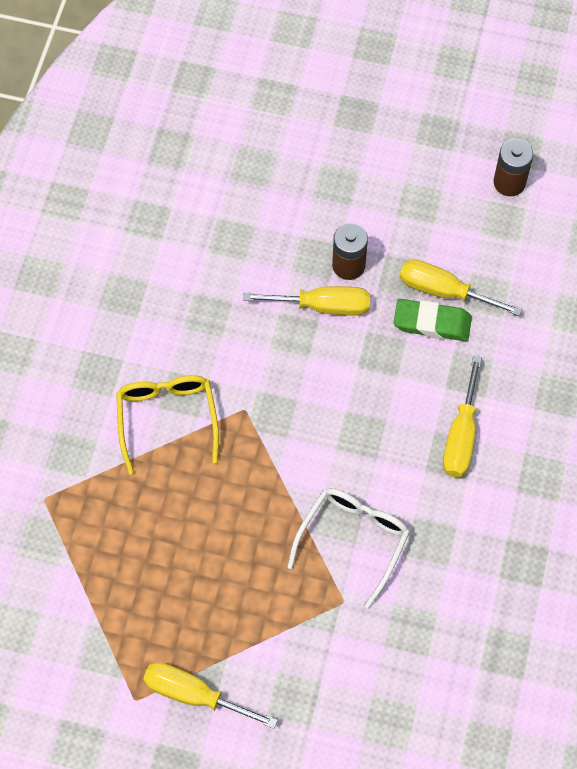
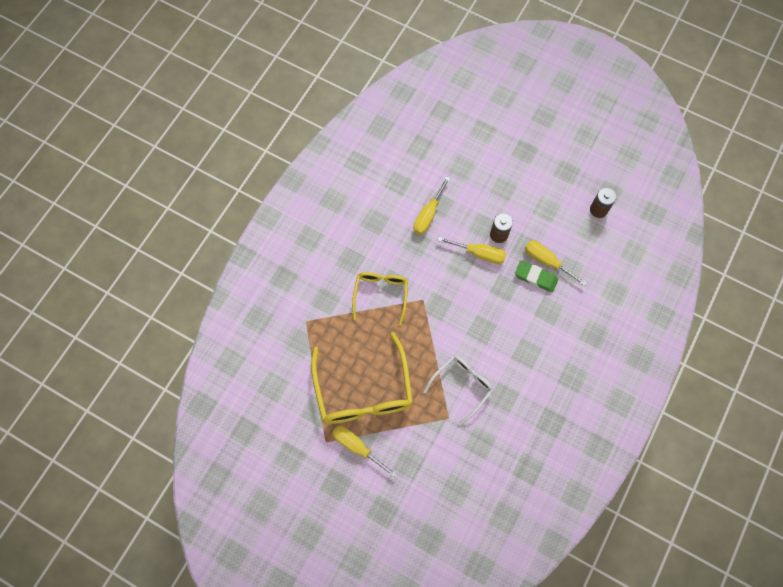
camera: 15 degrees right, 5 degrees up
yellow screwdriver [443,356,482,477] -> yellow screwdriver moved to [413,176,450,235]
none -> yellow glasses [311,332,413,424]

